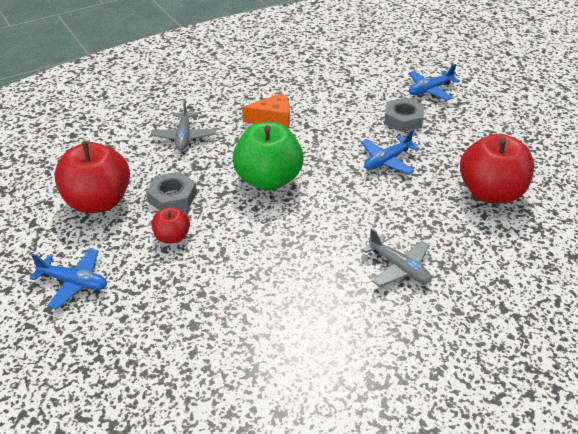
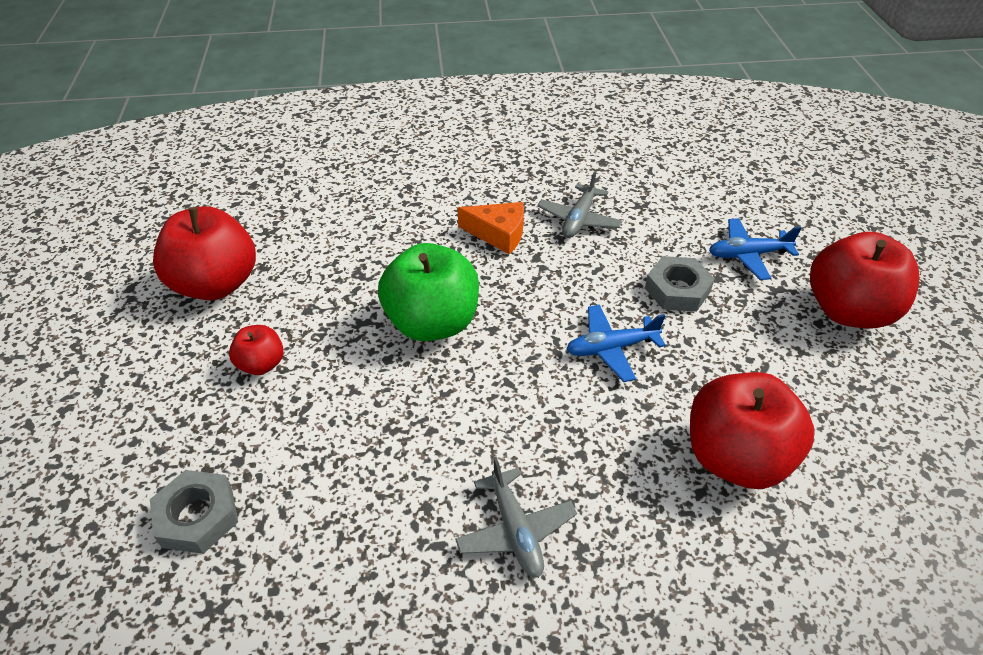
camera: 25 degrees right, 5 degrees up
blue plane [30,248,107,309] -> none
grey nut [146,171,197,211] -> grey nut moved to [150,470,238,554]
grey plane [151,100,216,151] -> grey plane moved to [537,171,622,238]
none -> red apple [810,232,919,329]

